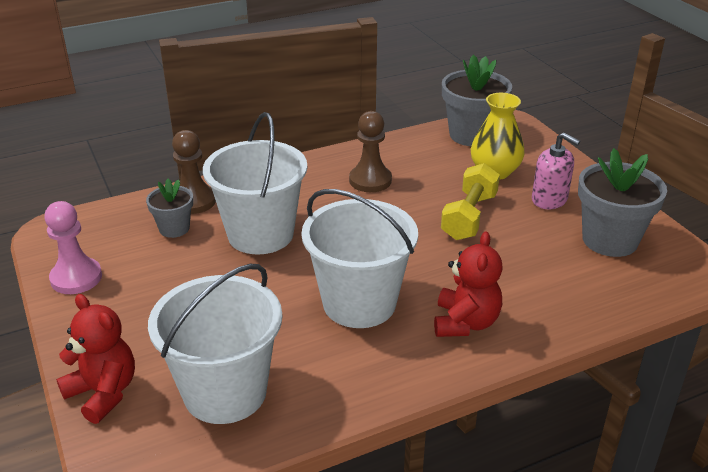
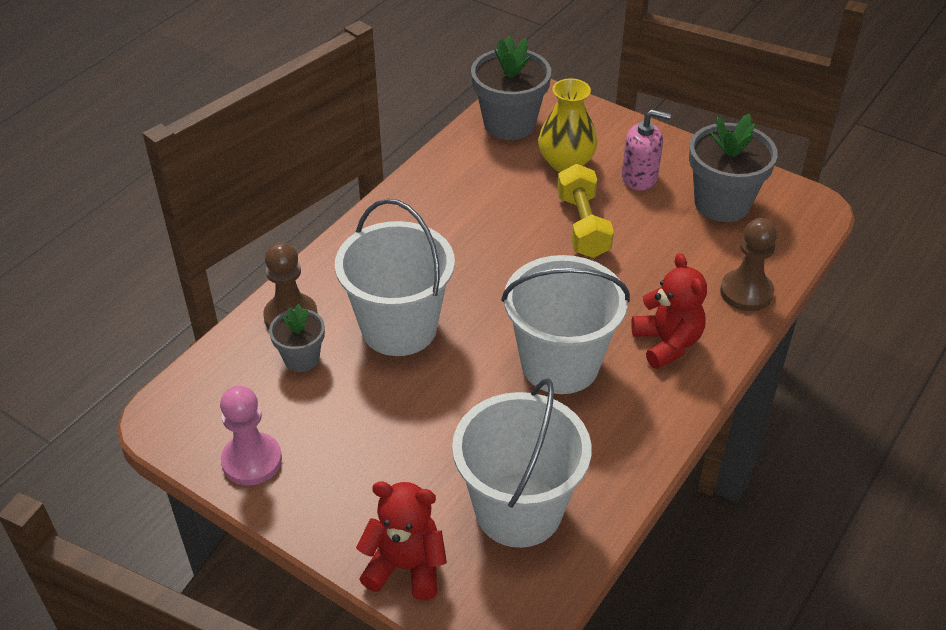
camera: 30 degrees left, 10 degrees up
brown pawn [349,111,392,192] -> brown pawn moved to [720,218,777,311]

